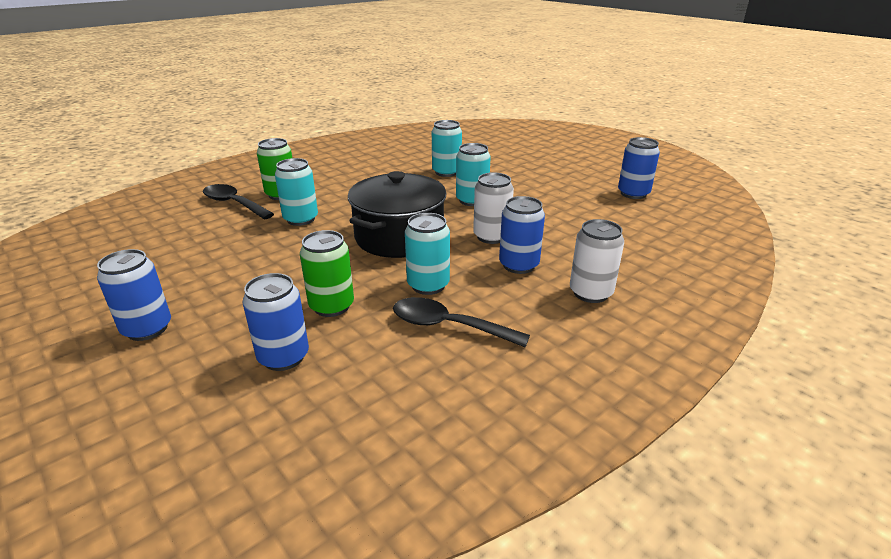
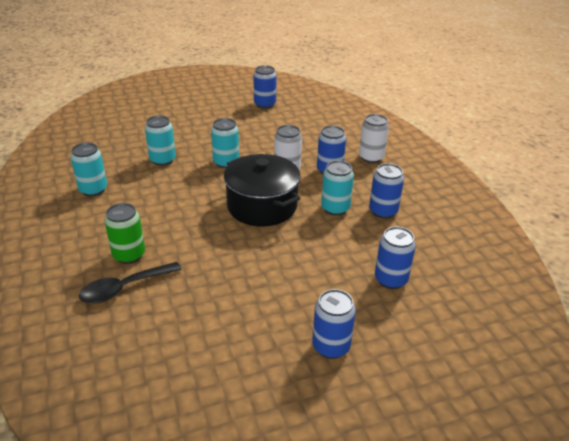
camera: 70 degrees left, 5 degrees up
turquoise can [275,158,318,226] -> turquoise can moved to [70,143,107,196]
green can [300,230,354,317] -> none
black spoon [393,297,530,347] -> blue can [369,163,404,219]

